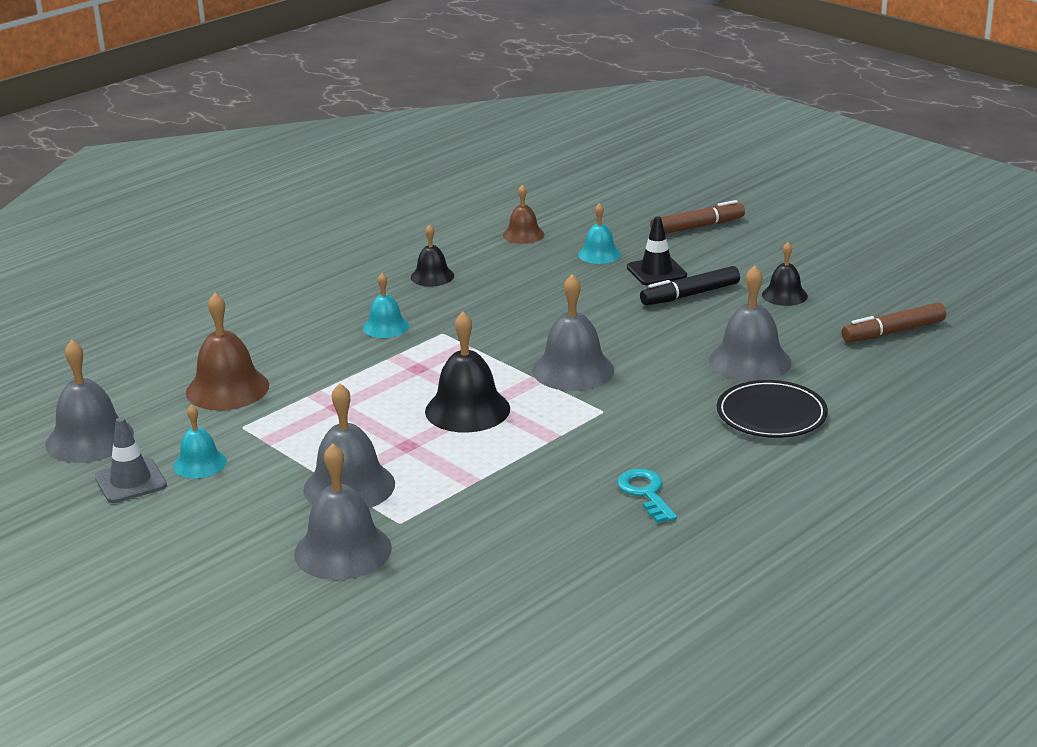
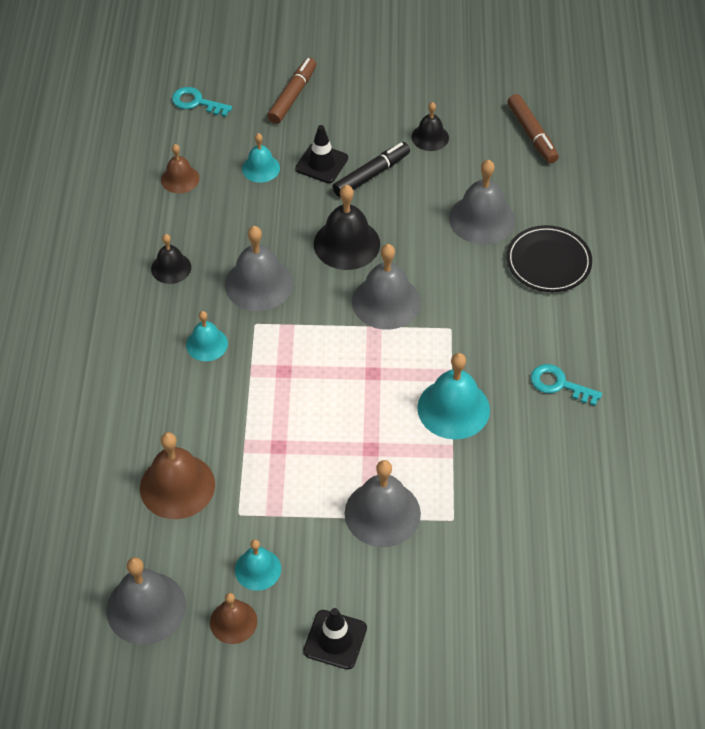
camera: 45 degrees left, 25 degrees up
grey traffic cone [95,417,167,503] -> brown bell [210,593,257,644]
grey bell [294,443,392,580] -> grey bell moved to [225,226,293,311]
black bell [425,312,510,432] -> black bell moved to [314,185,380,270]
black marker [640,266,740,305] -> black marker turned 150 degrees counterclockwise [332,142,410,197]
brown marker [842,302,946,342] -> brown marker turned 45 degrees counterclockwise [507,94,559,164]
none -> turquoise key [172,87,232,117]
none -> black traffic cone [303,608,367,670]
none -> turquoise bell [417,353,490,439]

